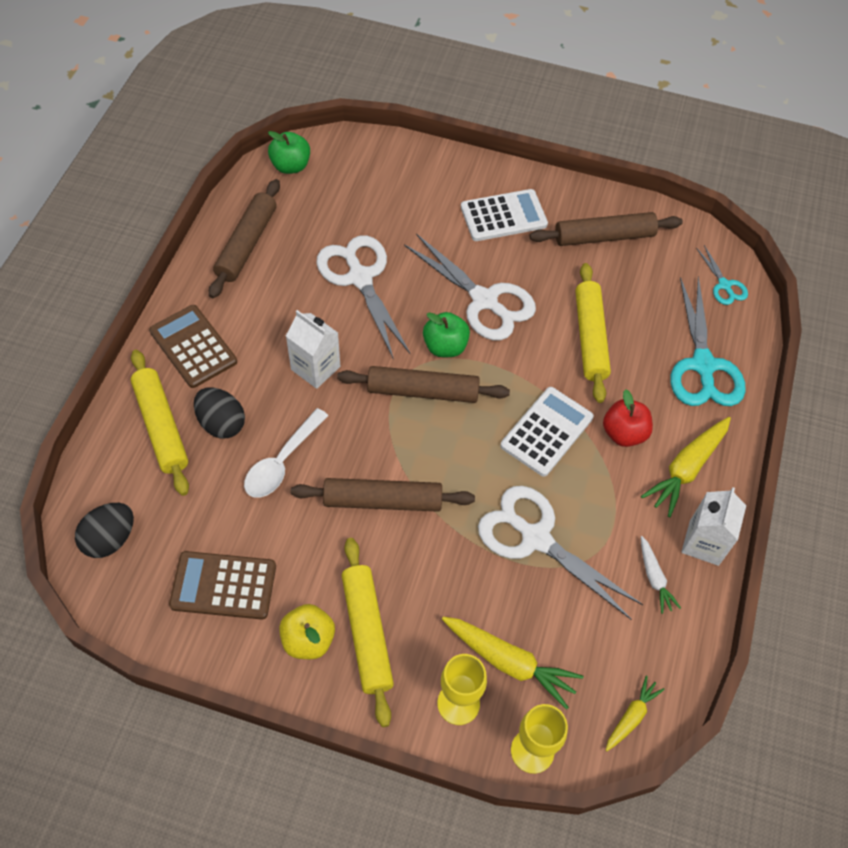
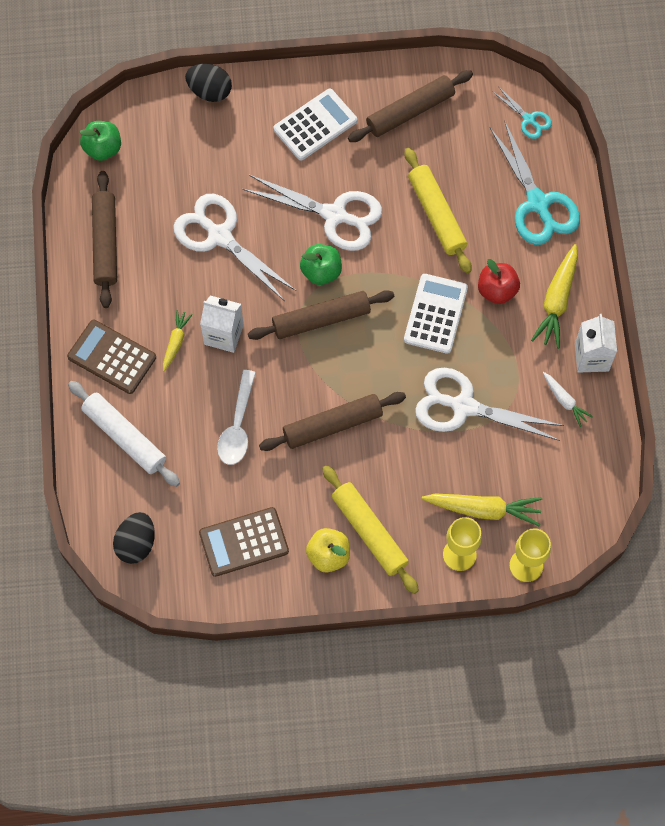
camera: 20 degrees left, 10 degrees up
yellow rolling pin [131,350,189,496] -> white rolling pin [68,381,180,487]
black egg [194,387,245,439] -> black egg moved to [185,64,232,102]
yellow carrot [606,676,665,751] -> yellow carrot moved to [163,310,193,371]

